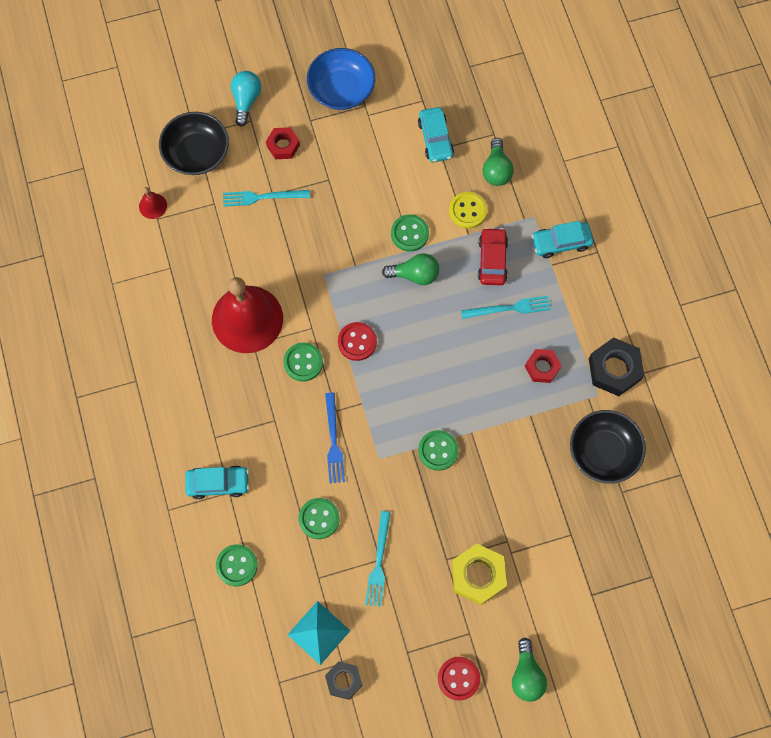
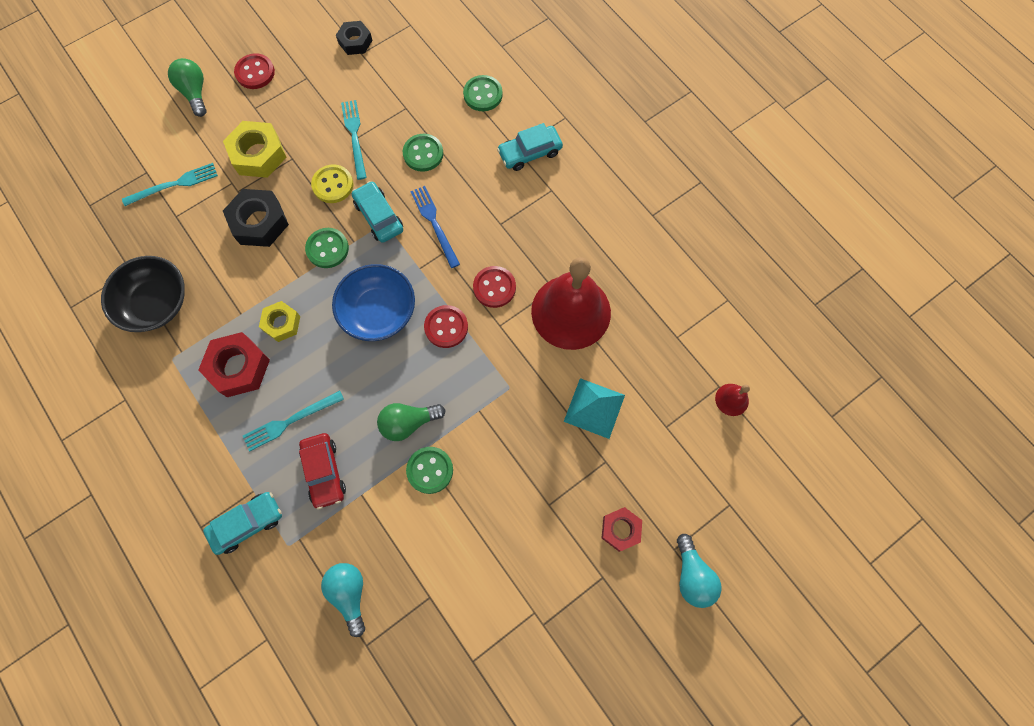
camera: 160 degrees right, 0 degrees up
black bowl [159,112,229,175] -> none
turquoise fork [223,190,310,207] -> turquoise fork moved to [122,163,218,206]
green button [283,343,323,382] -> red button [473,266,516,308]
turquoise pyramid [287,601,350,665] -> turquoise pyramid moved to [564,378,625,439]
blue bowl [307,48,375,110] -> blue bowl moved to [332,264,415,341]
turquoise car [418,107,454,162] -> turquoise car moved to [352,181,403,243]
yellow button [449,192,487,229] -> yellow button moved to [311,164,353,203]
green light bulb [483,138,514,186] -> turquoise light bulb [321,563,365,637]
red nut [525,349,562,383] -> red nut [198,332,270,397], size x1.58
black nut [589,337,644,396] -> black nut moved to [223,189,289,247]
none -> yellow nut [259,301,300,342]

